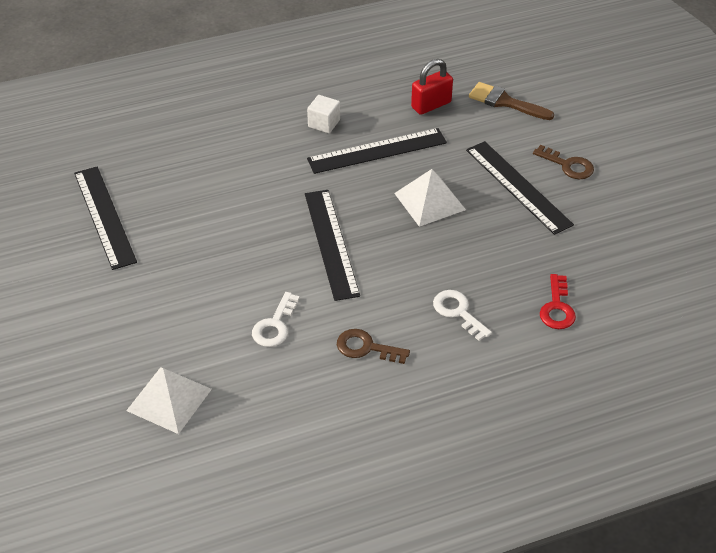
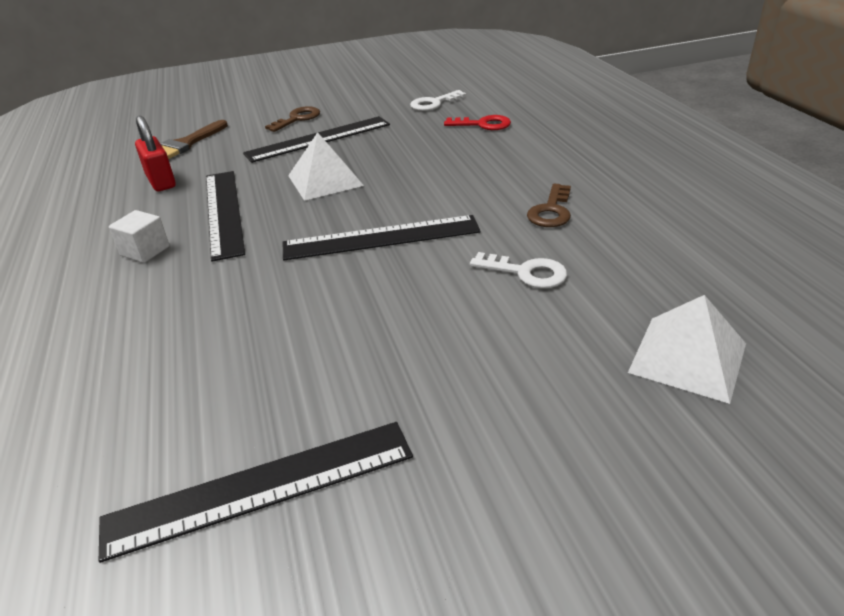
camera: 85 degrees left, 10 degrees down
white key [433,290,492,341] -> white key moved to [410,90,466,111]

